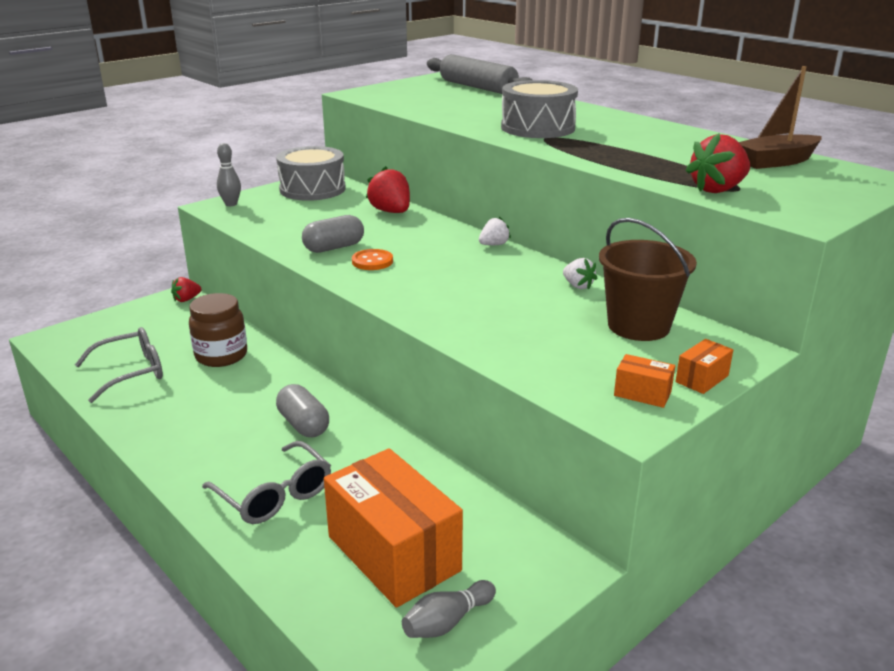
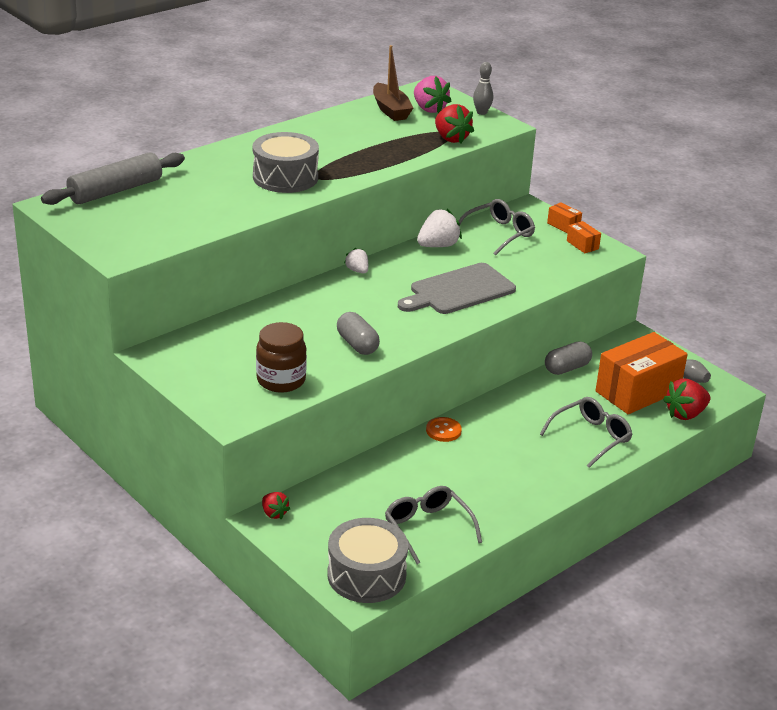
camera: 90 degrees left, 5 degrees up
brown jar [189,293,247,367] -> brown jar moved to [256,322,307,393]
grey bowling pin [217,143,241,206] -> grey bowling pin moved to [473,62,493,115]
grey drum [276,146,346,201] -> grey drum moved to [328,518,408,603]
grey capsule [276,384,329,437] -> grey capsule moved to [545,341,592,375]
orange button [352,249,393,270] -> orange button moved to [426,417,462,442]
red strawberry [366,166,410,213] -> red strawberry moved to [663,378,710,420]
white strawberry [563,258,597,290] -> white strawberry [417,209,462,247], size x1.70
brown bucket [599,218,697,341] -> grey glasses [459,199,535,255]
orange box [614,354,675,408] -> orange box turned 60 degrees counterclockwise [567,221,601,253]
none -> grey cutting board [398,263,516,314]
none -> pink strawberry [414,76,452,113]

